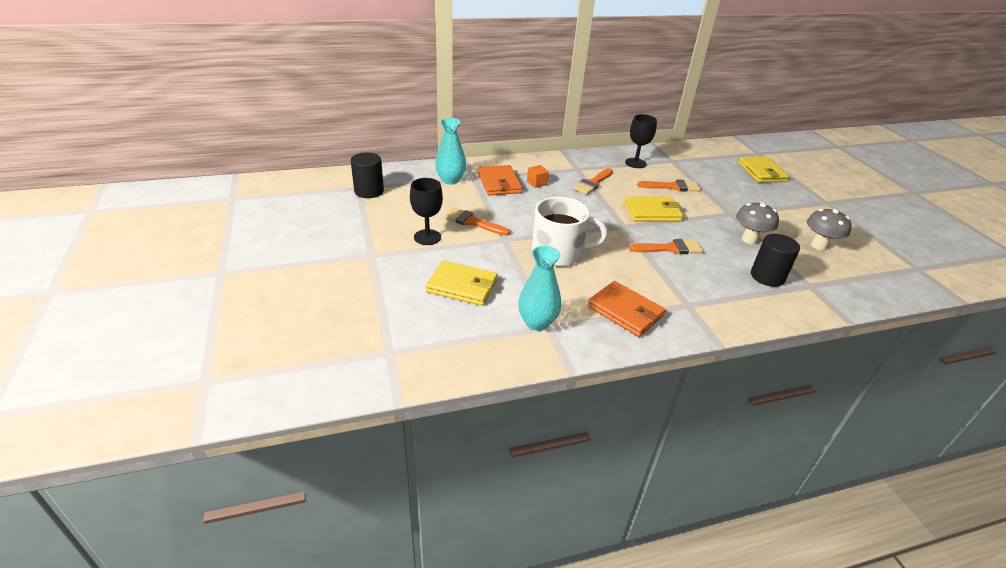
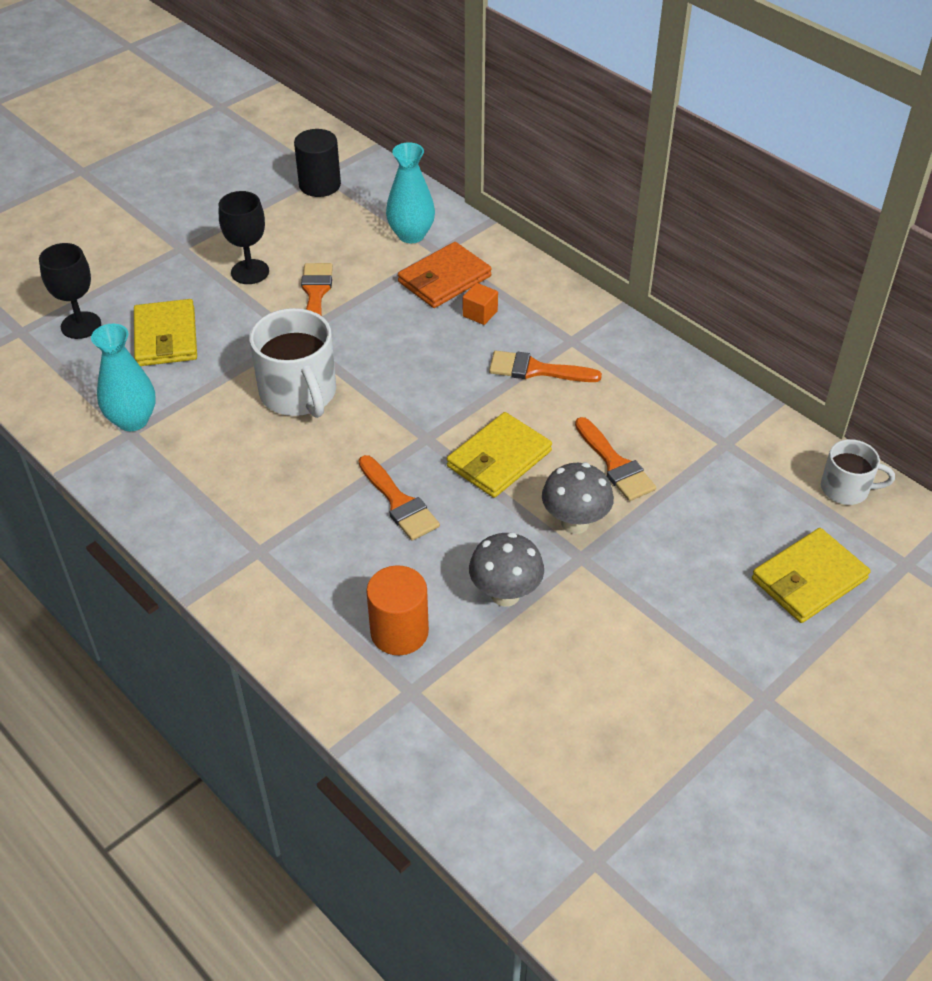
camera: 65 degrees right, 10 degrees up
orange wallet [588,281,665,337] -> none
yellow wallet [624,196,683,221] -> yellow wallet turned 75 degrees clockwise [447,412,552,498]
black goblet [625,114,657,168] -> black goblet moved to [39,243,101,339]
black cylinder [751,234,800,287] -> orange cylinder [366,565,429,655]
grey mushroom [807,209,852,251] -> grey mushroom moved to [542,463,614,534]
none -> white mug [821,439,895,505]

